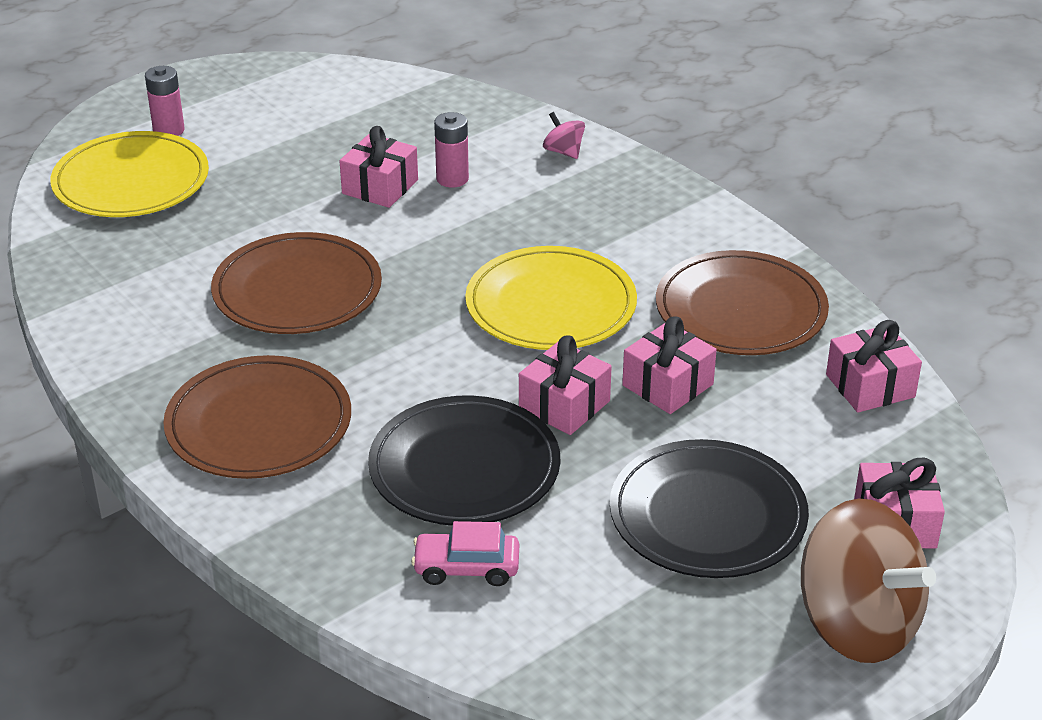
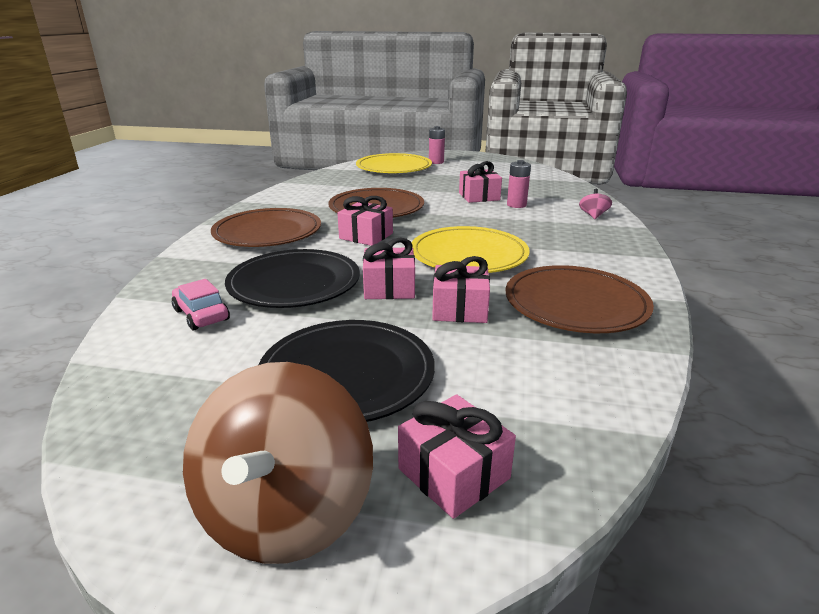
camera: 50 degrees right, 10 degrees down
pink gift [826,320,922,412] -> pink gift moved to [337,196,393,246]

